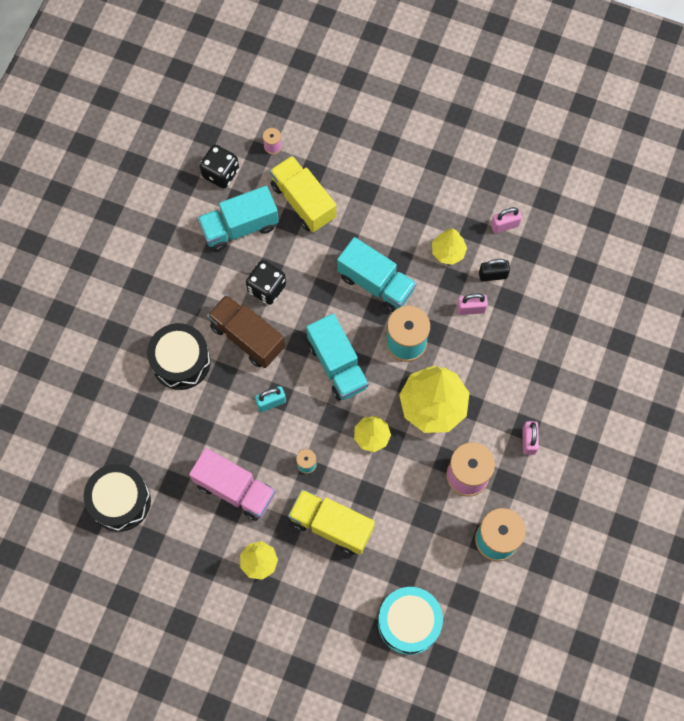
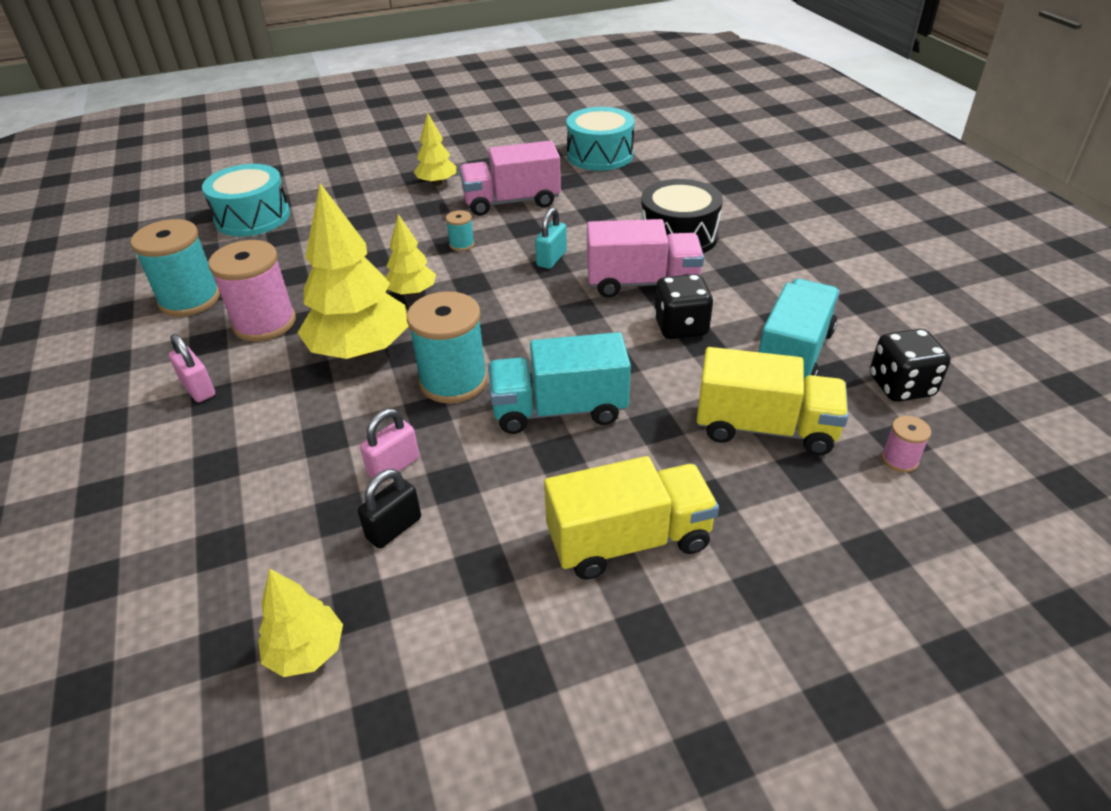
camera: 140 degrees right, 30 degrees down
black drum [84,464,151,532] -> turquoise drum [566,107,635,171]
brown truck [207,295,285,368] -> pink truck [587,219,704,298]
yellow truck [288,489,375,555] -> yellow truck moved to [544,456,719,580]
turquoise truck [306,314,369,401] -> none
yellow tree [432,228,467,265] -> yellow tree moved to [258,568,343,677]
pink padlock [491,207,522,233] -> none

